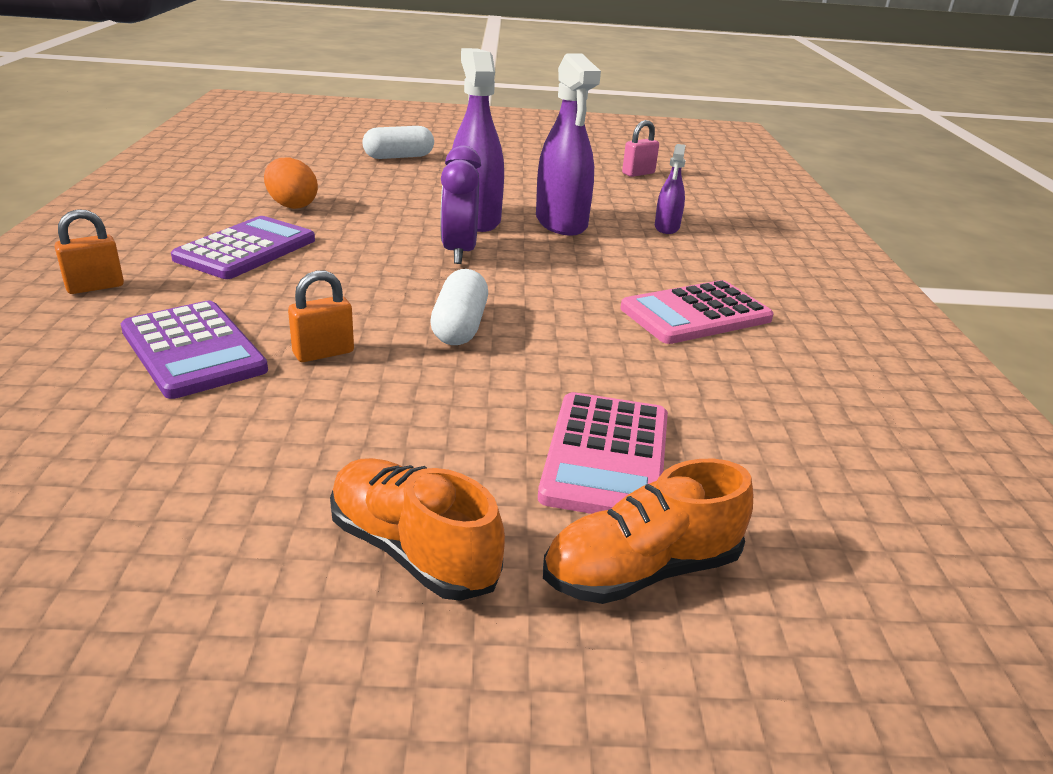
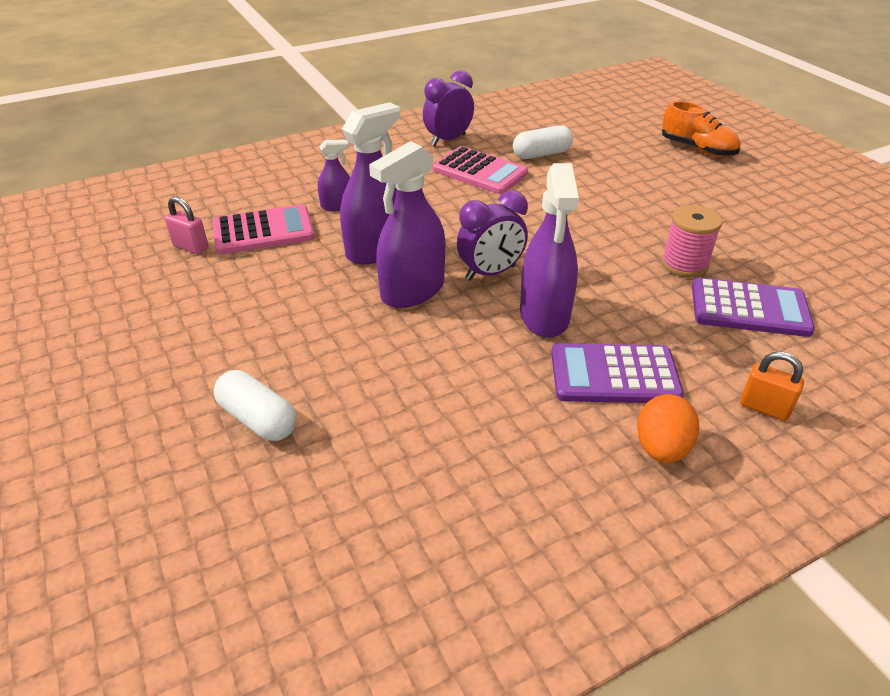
camera: 115 degrees left, 10 degrees up
purple calculator [121,301,268,399] -> purple calculator turned 75 degrees clockwise [692,278,815,337]
orange egg [264,158,318,209] -> orange egg moved to [637,394,699,463]
orange padlock [288,270,354,362] -> pink spool [662,205,722,278]
orange shoe [330,458,505,601] -> none
white capsule [430,269,488,345] -> white capsule moved to [513,125,573,159]
pink calculator [538,392,668,514] -> pink calculator moved to [213,204,315,254]
none -> purple clock [423,70,474,146]
none -> purple spray bottle [520,163,579,338]

